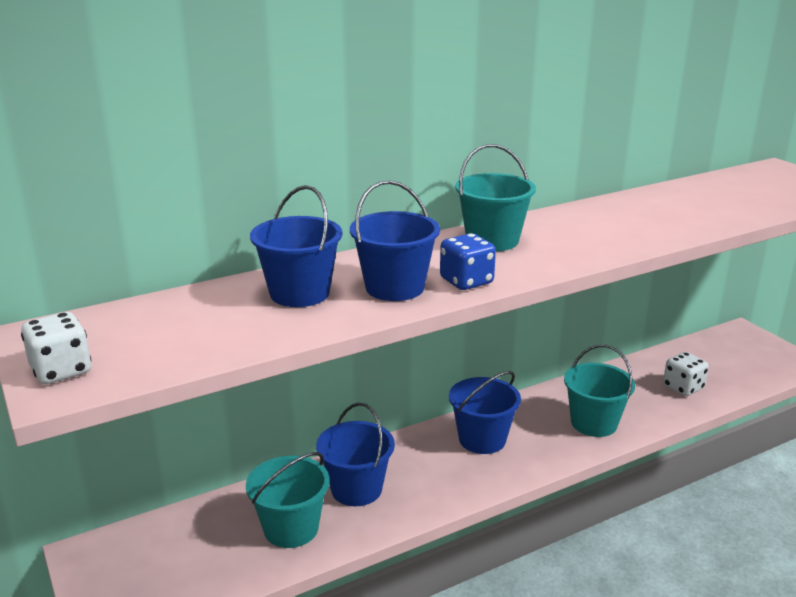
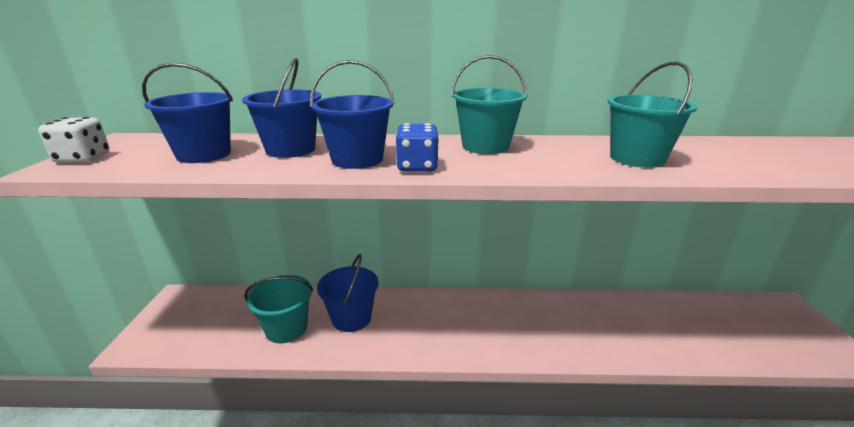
camera: 30 degrees right, 0 degrees up
blue bucket [449,371,521,454] -> blue bucket moved to [142,63,233,163]
turquoise bucket [564,345,635,437] -> turquoise bucket moved to [608,62,697,168]
white dice [663,352,709,396] -> none

